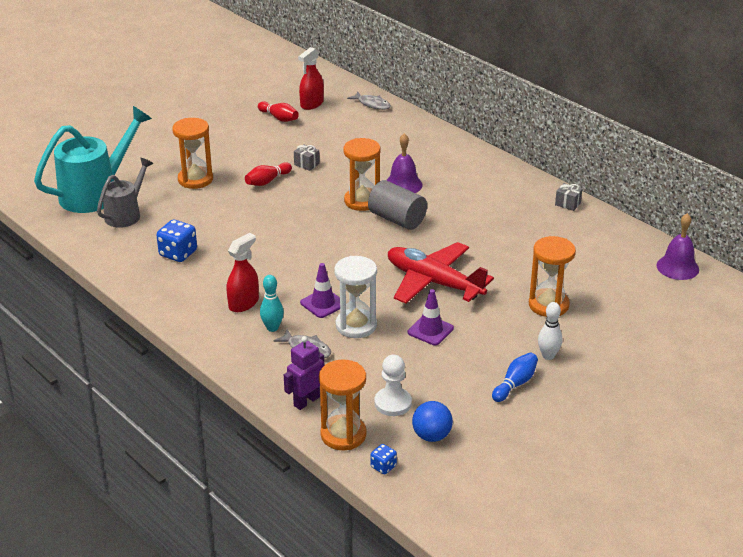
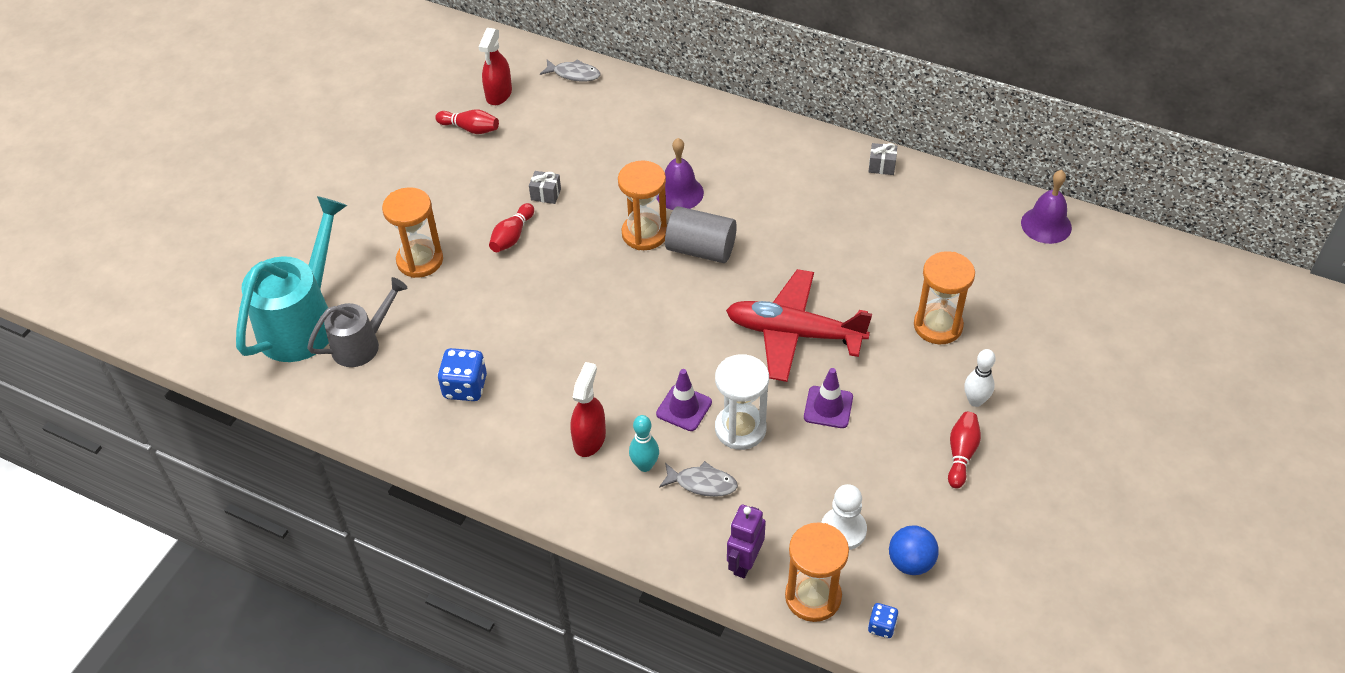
camera: 20 degrees left, 15 degrees up
grey watering can [97,158,153,228] -> grey watering can turned 45 degrees clockwise [307,277,408,367]
blue bowling pin [492,352,538,402] -> red bowling pin [948,412,981,488]

